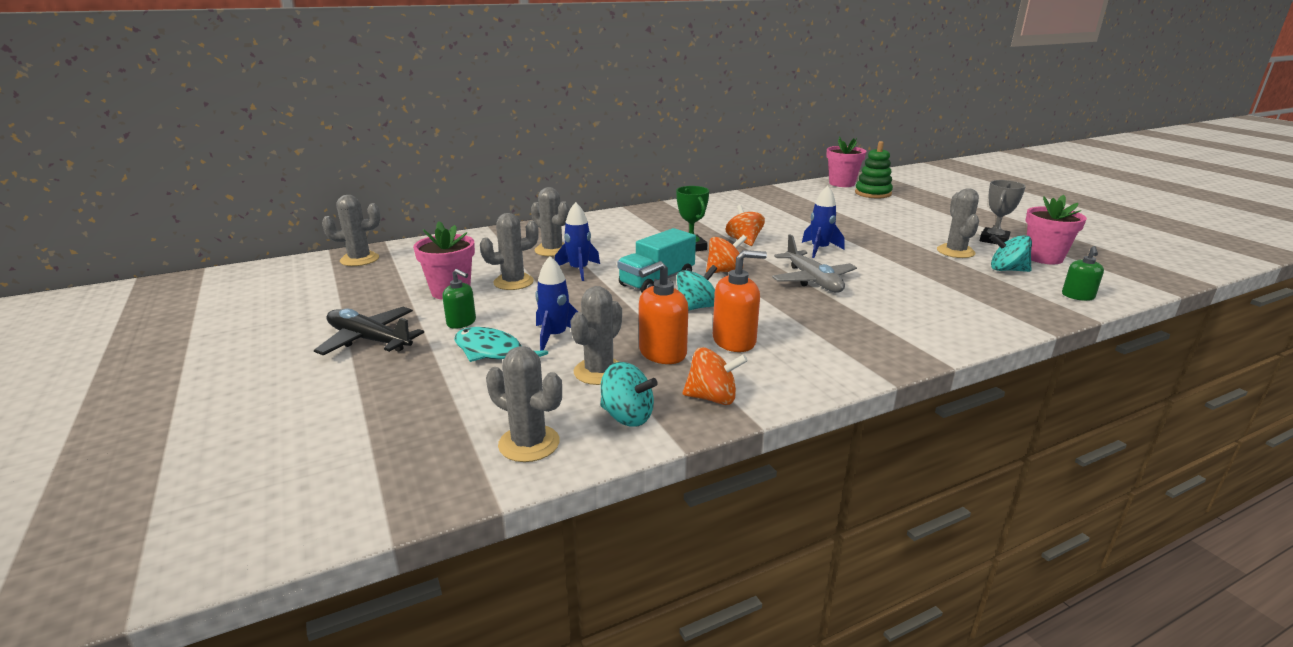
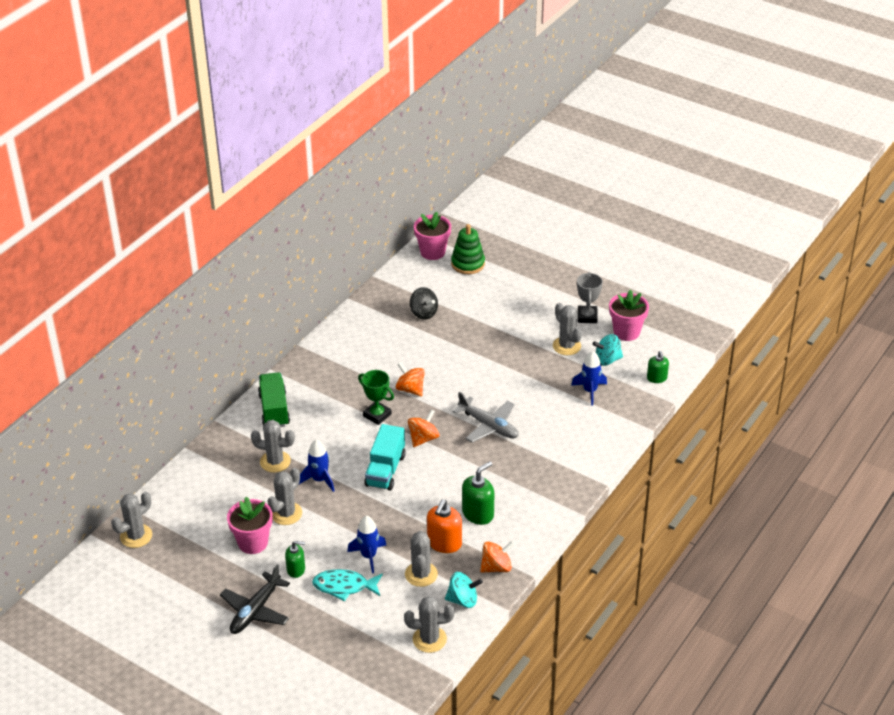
camera: 30 degrees left, 15 degrees up
black plane [314,307,424,355] -> black plane turned 60 degrees counterclockwise [220,564,290,634]
turquoise spinning top [677,265,717,311] -> none
orange soap dispenser [713,250,767,352] -> green soap dispenser [462,461,494,525]
blue rocket [802,186,845,258] -> blue rocket moved to [571,351,607,406]
none -> green truck [258,372,290,427]
none -> black spinning top [410,287,438,320]

